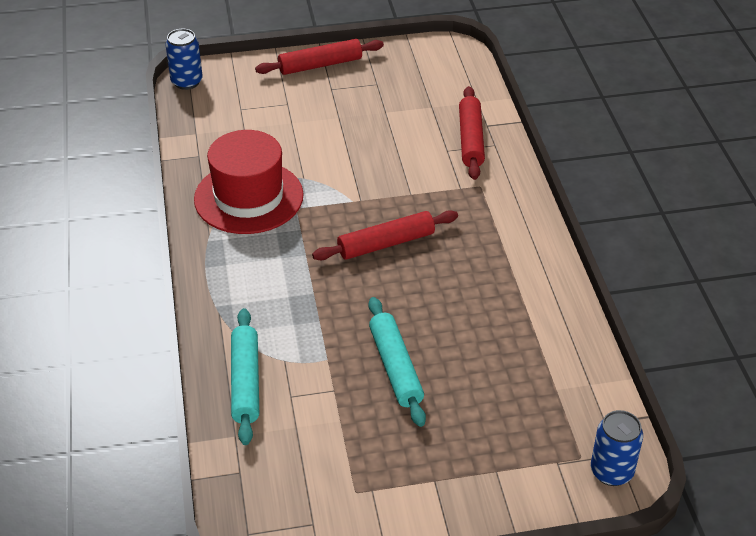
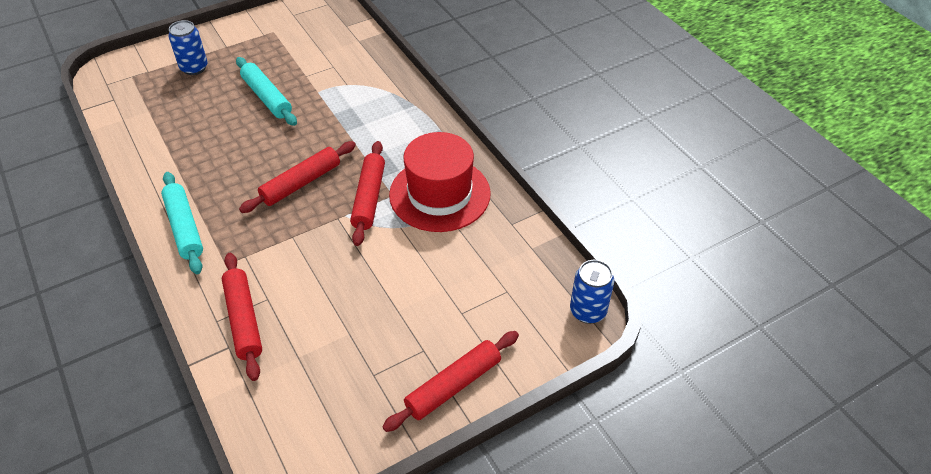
camera: 160 degrees right, 5 degrees up
turquoise rolling pin [231,308,259,445] -> turquoise rolling pin moved to [161,172,203,274]
blue can [591,410,643,486] -> blue can moved to [168,20,208,75]
none -> red rolling pin [350,141,385,246]

